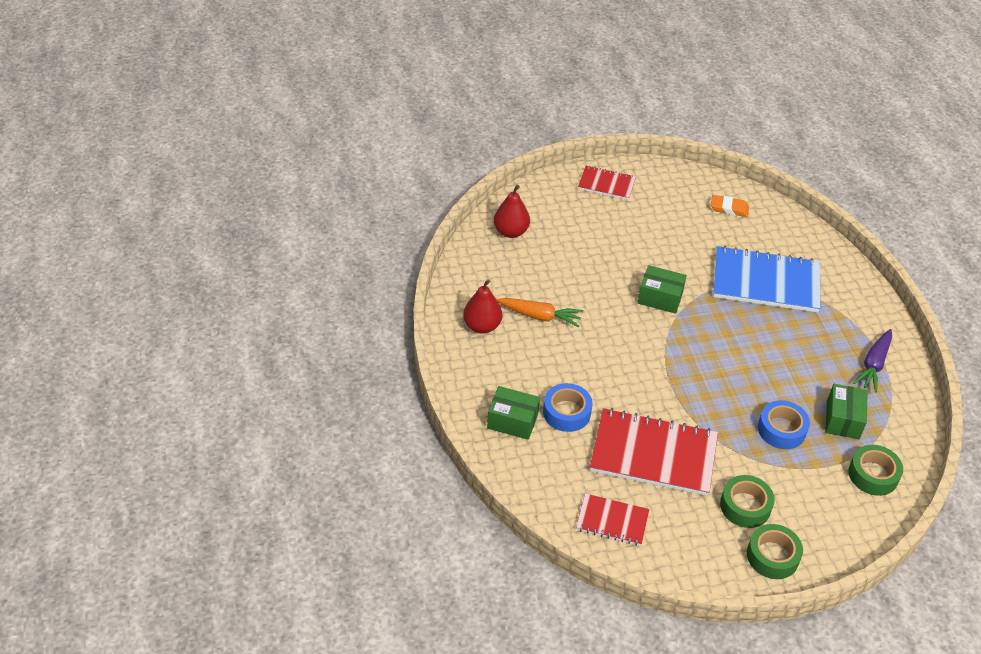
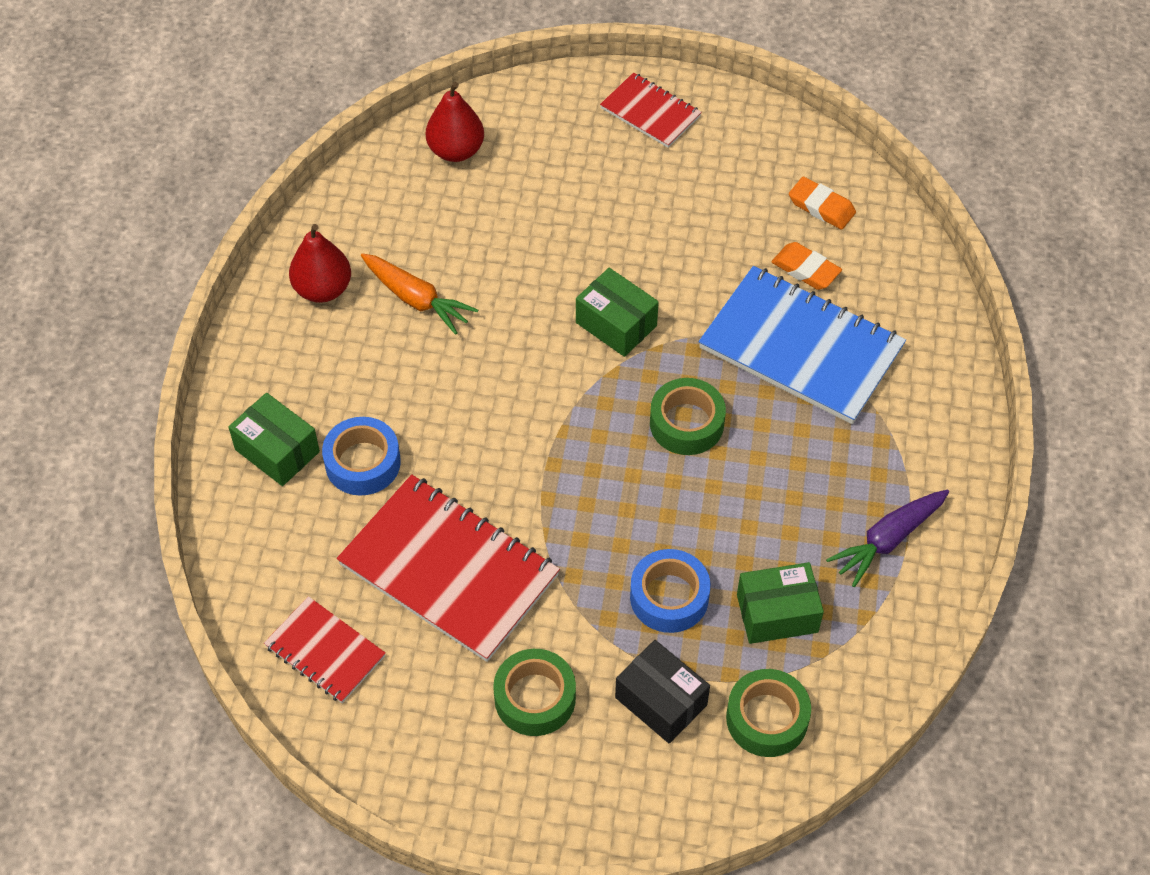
camera: 25 degrees right, 10 degrees up
green tape [747,524,803,579] -> green tape moved to [650,378,726,455]
green box [825,384,868,439] -> green box turned 45 degrees clockwise [737,562,824,644]
none -> black box [615,640,710,744]
none -> orange eraser [772,242,842,290]

